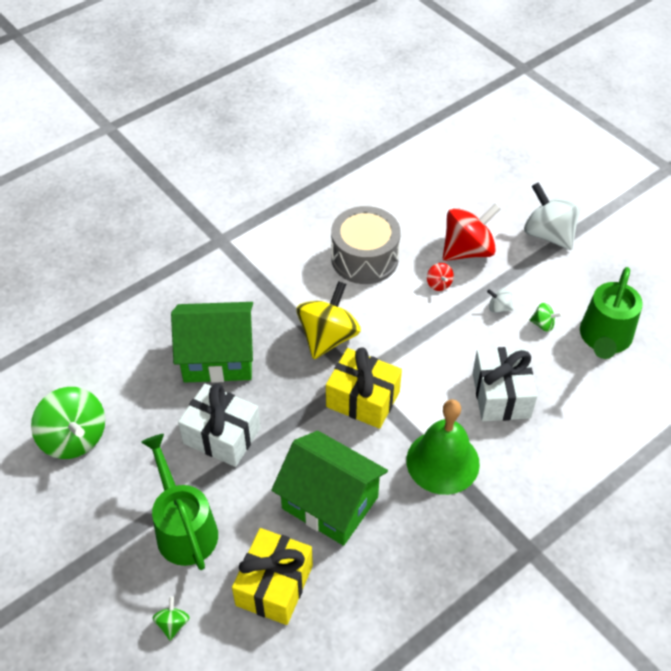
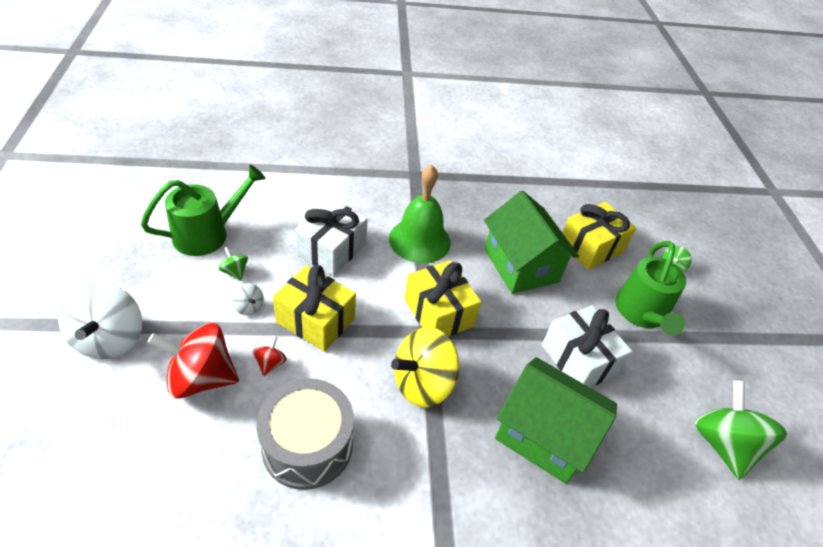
camera: 150 degrees left, 5 degrees down
none -> yellow gift [273,265,356,352]

